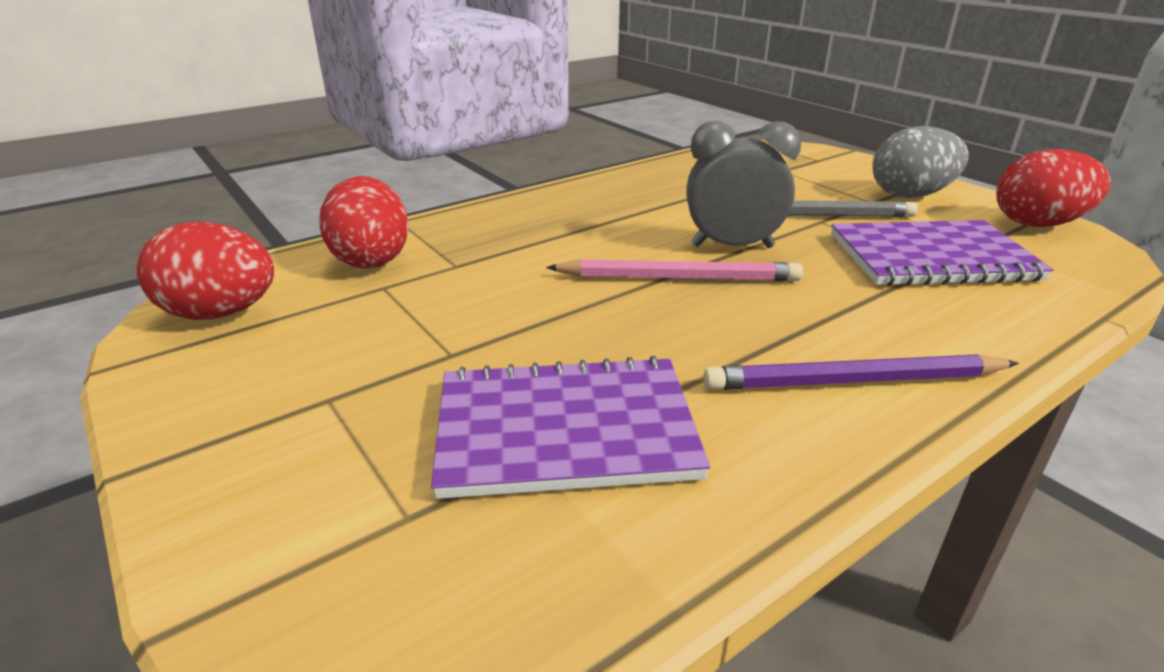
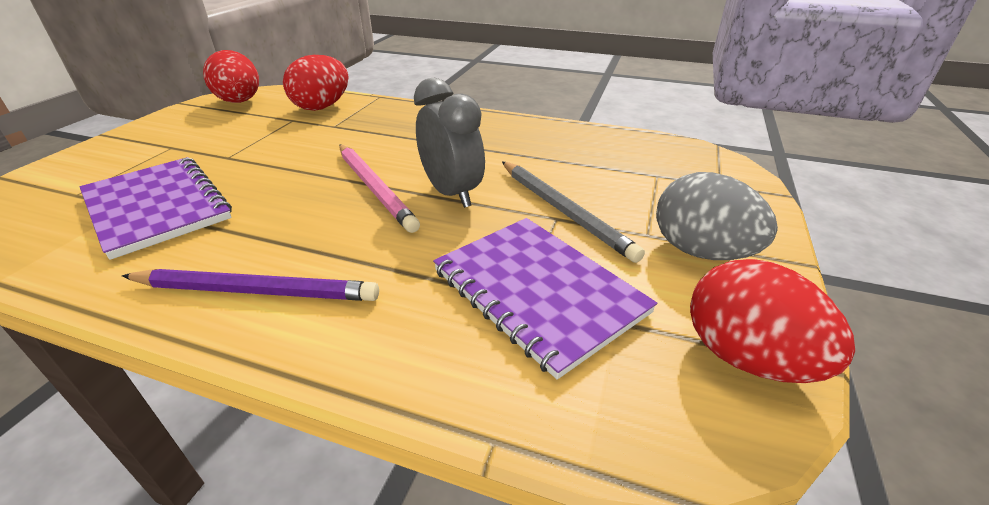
camera: 55 degrees right, 5 degrees up
purple pencil [703,354,1019,390] -> purple pencil turned 135 degrees clockwise [122,269,379,301]

